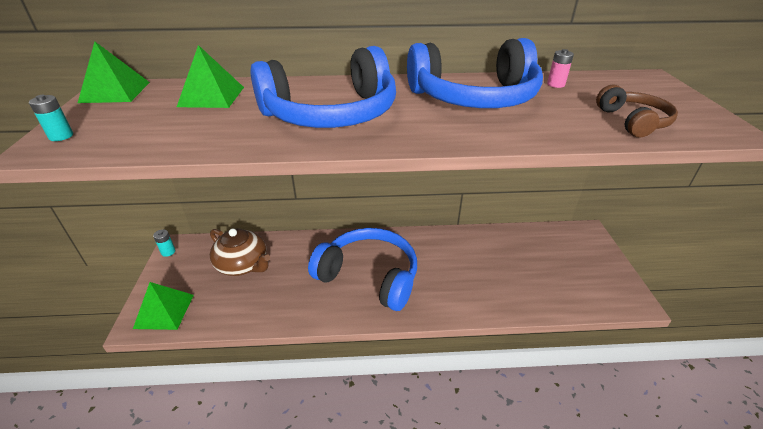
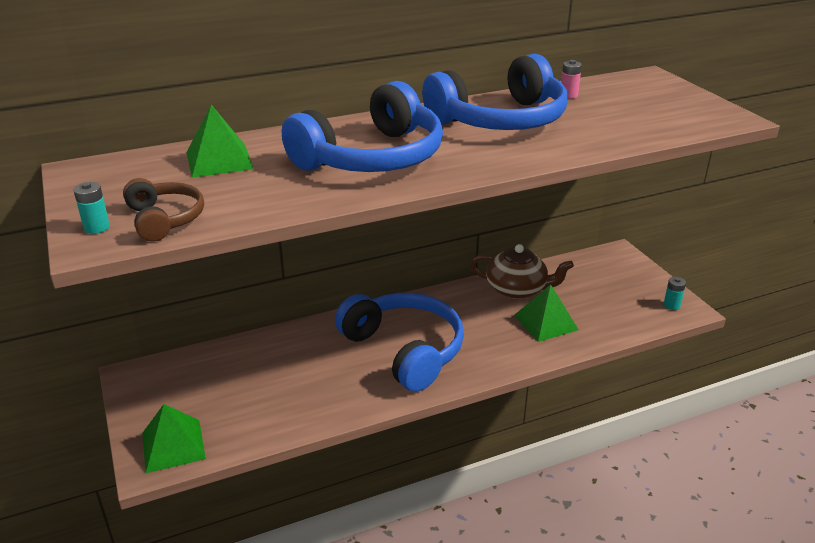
camera: 20 degrees left, 5 degrees down
green pyramid [78,42,150,103] -> green pyramid moved to [514,284,579,342]
turquoise battery [153,229,175,257] -> turquoise battery moved to [664,277,686,310]
brown teapot [210,228,270,276] -> brown teapot moved to [470,244,574,299]
blue headphones [308,228,417,311] -> blue headphones turned 45 degrees clockwise [335,293,464,392]
brown headphones [596,85,678,138] -> brown headphones moved to [123,178,204,242]

